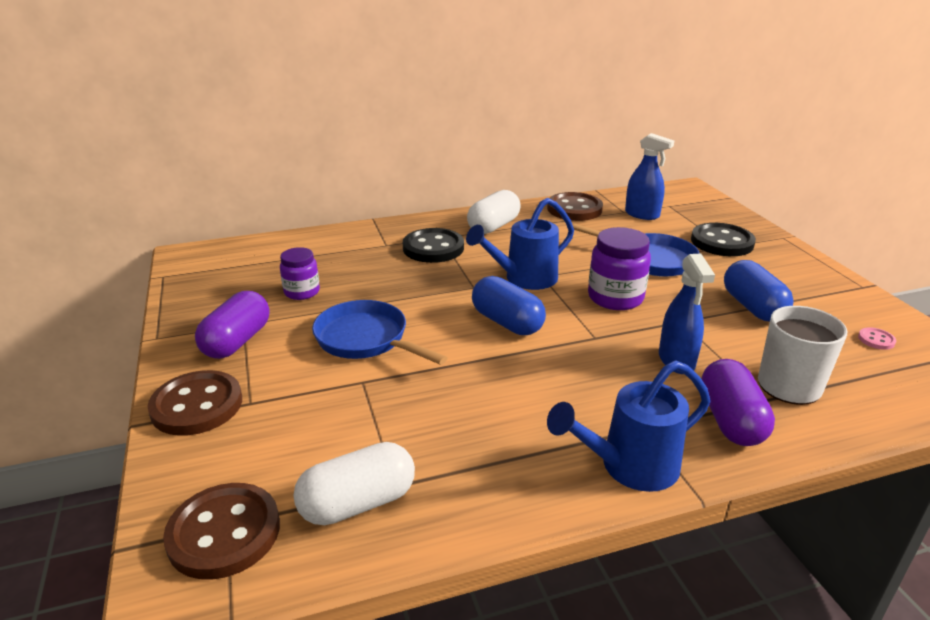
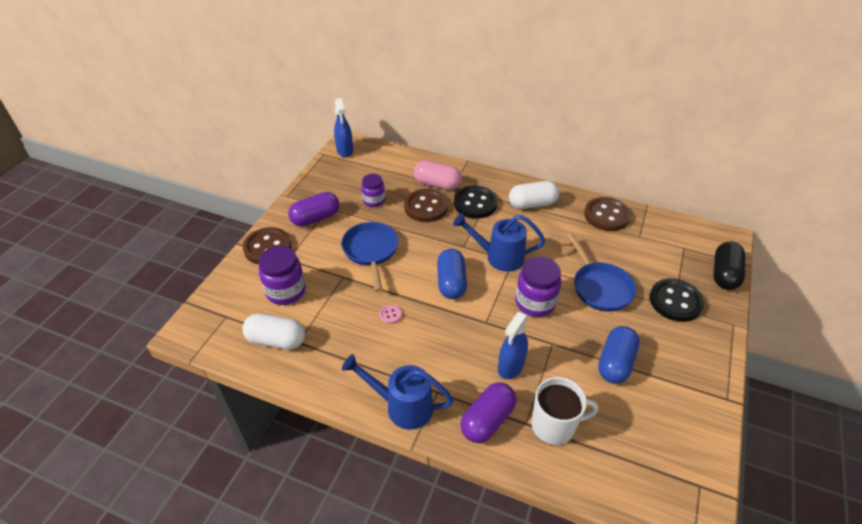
camera: 40 degrees right, 15 degrees up
brown button [163,483,280,580] -> brown button moved to [404,189,448,222]
blue spray bottle [625,133,674,220] -> blue spray bottle moved to [334,98,353,157]
pink button [858,328,896,350] -> pink button moved to [379,305,402,324]
none -> purple jar [259,246,306,305]
none -> pink capsule [414,160,462,190]
none -> black capsule [713,242,745,290]

